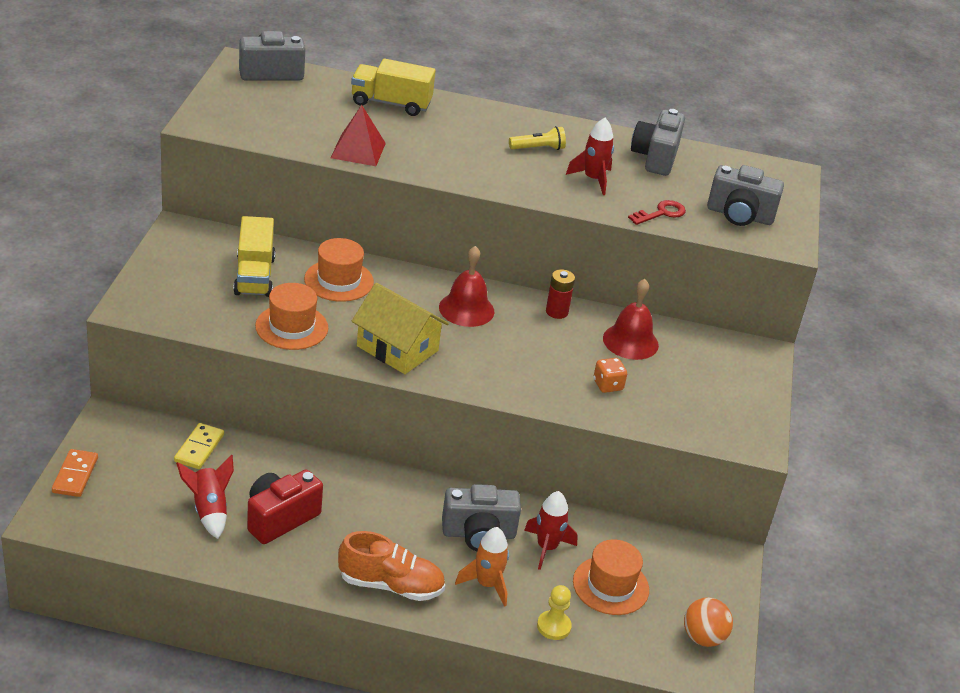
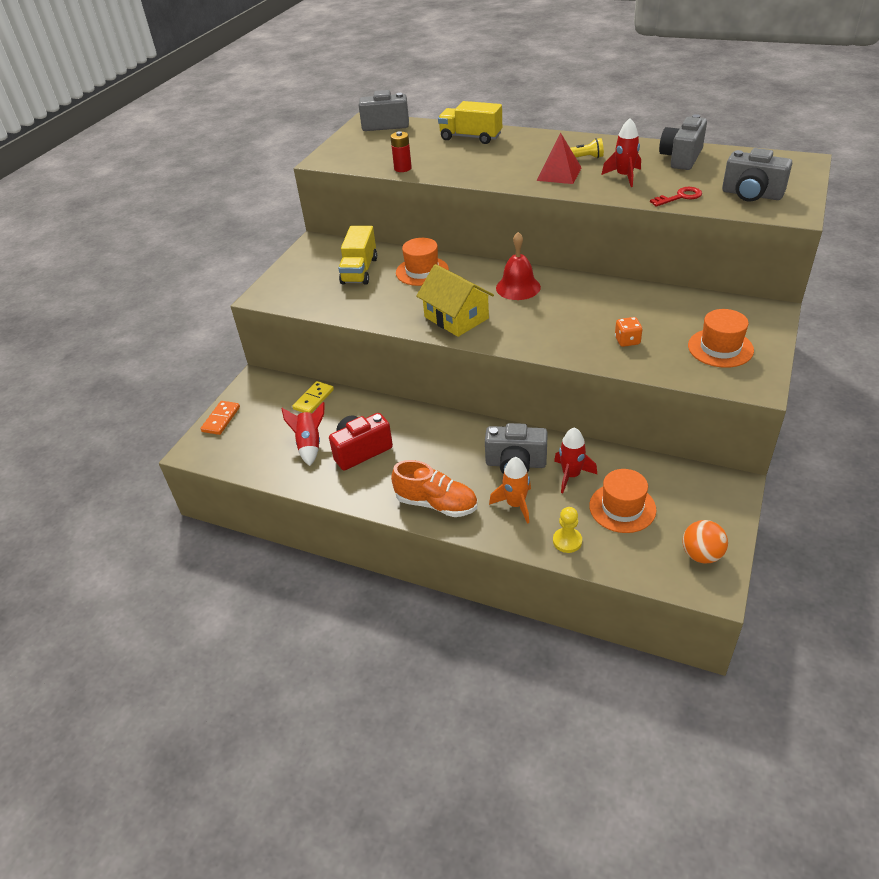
camera: 20 degrees right, 5 degrees up
orange hat [255,283,328,350] -> orange hat moved to [688,309,754,368]
red pyramid [331,105,386,166] -> red pyramid moved to [536,133,582,184]
red battery [546,269,575,319] -> red battery moved to [390,131,412,172]
red bell [603,279,659,360] -> none

